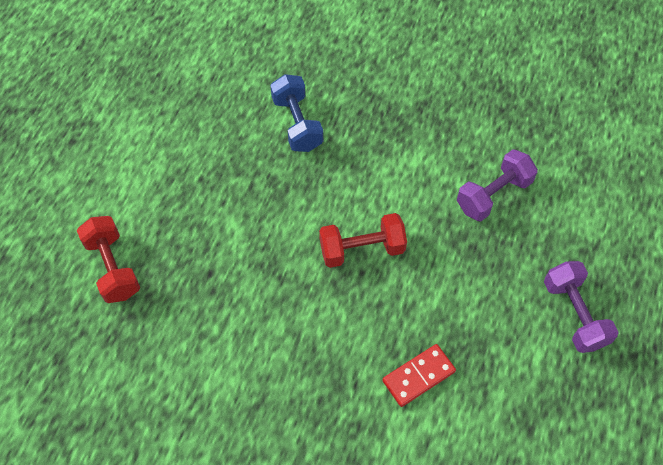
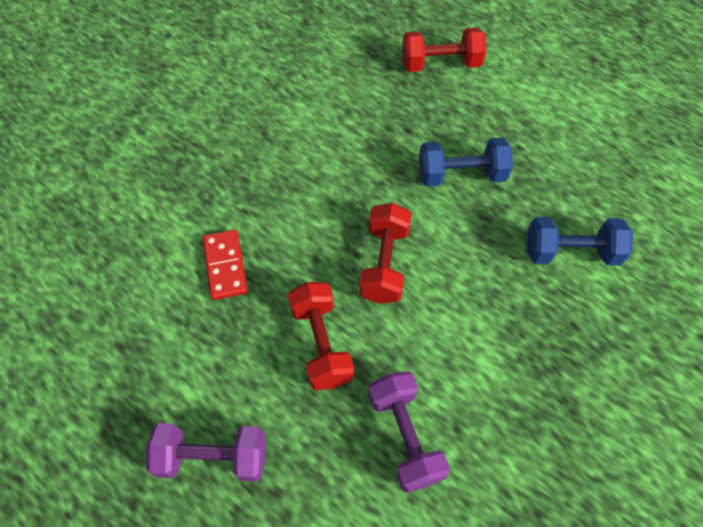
camera: 110 degrees right, 0 degrees up
none -> red dumbbell [287,282,354,390]
none -> blue dumbbell [419,138,513,187]

